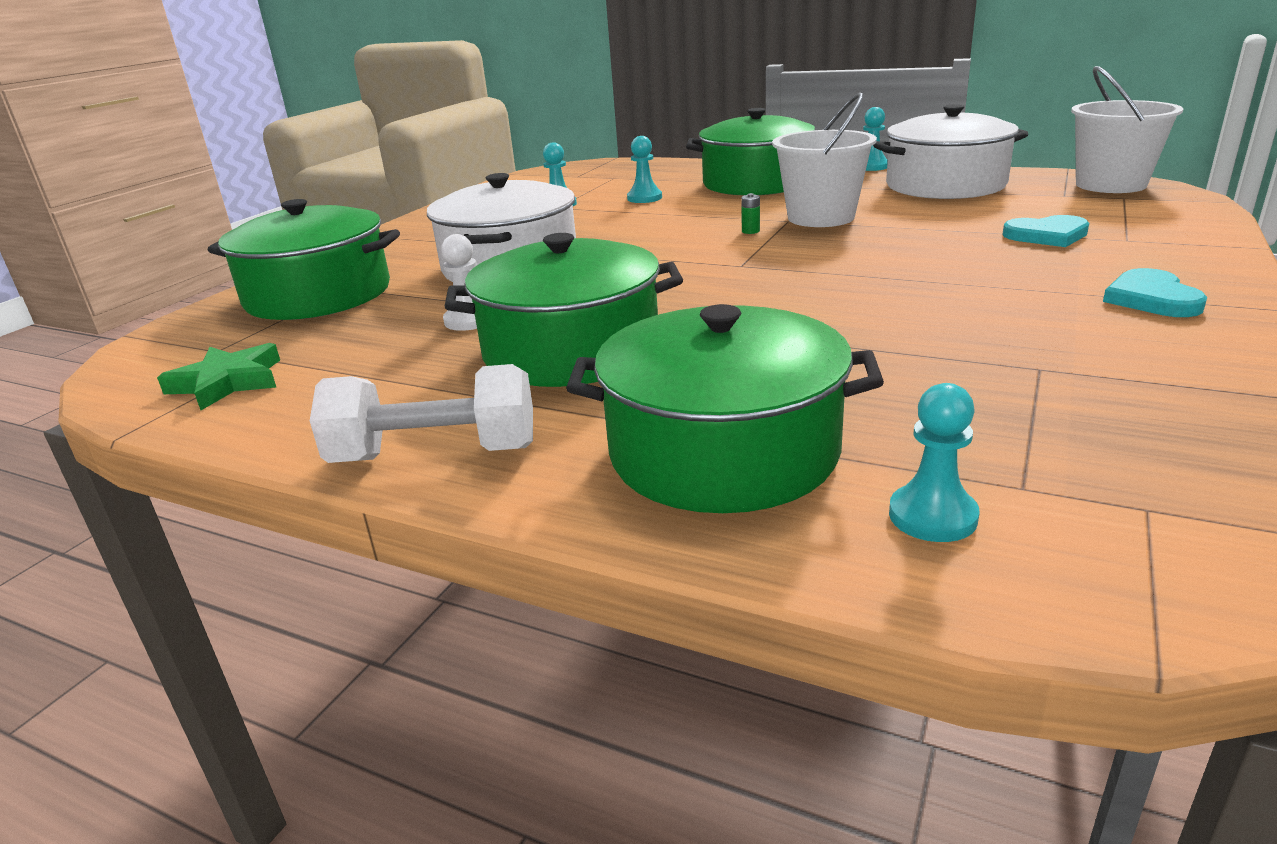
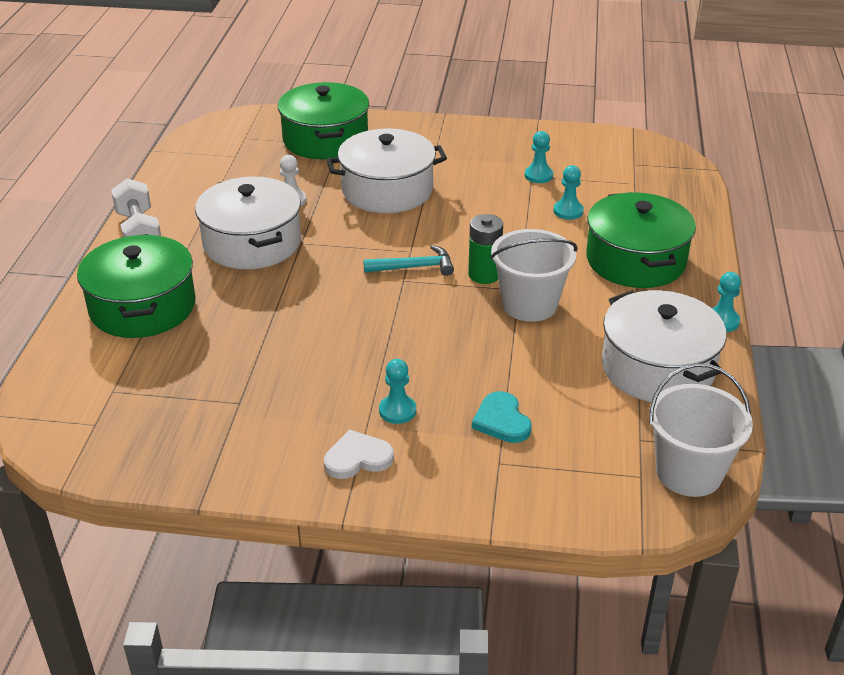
camera: 70 degrees right, 10 degrees up
green star [157,343,280,410] -> none
green pot [444,233,683,387] -> white pot [195,177,301,269]
green battery [741,193,760,234] -> green battery [468,214,503,284], size x2.27
turquoise pawn [889,383,980,542] -> turquoise pawn moved to [379,359,416,424]
turquoise heart [1103,268,1207,317] -> white heart [324,430,394,479]
none -> turquoise hammer [363,245,454,276]

